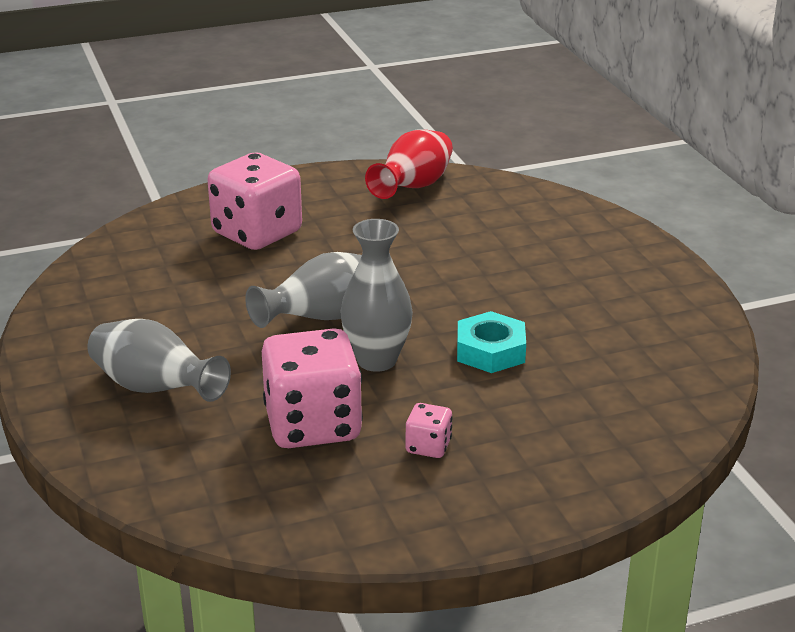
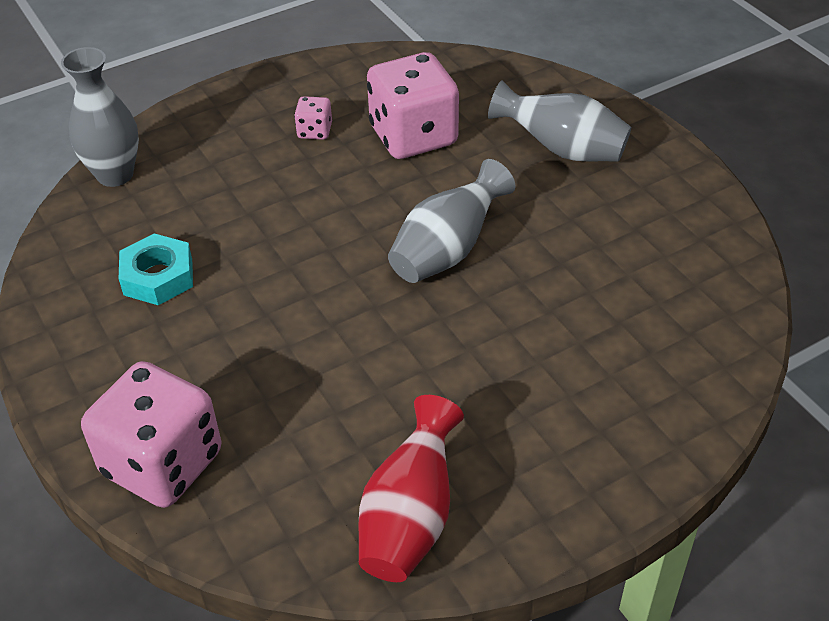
camera: 170 degrees right, 15 degrees up
pink dice [207,153,302,250] -> pink dice moved to [81,361,221,508]
grey vase [341,219,413,372] -> grey vase moved to [61,47,139,187]
turquoise nut [457,311,526,373] -> turquoise nut moved to [119,233,193,305]

